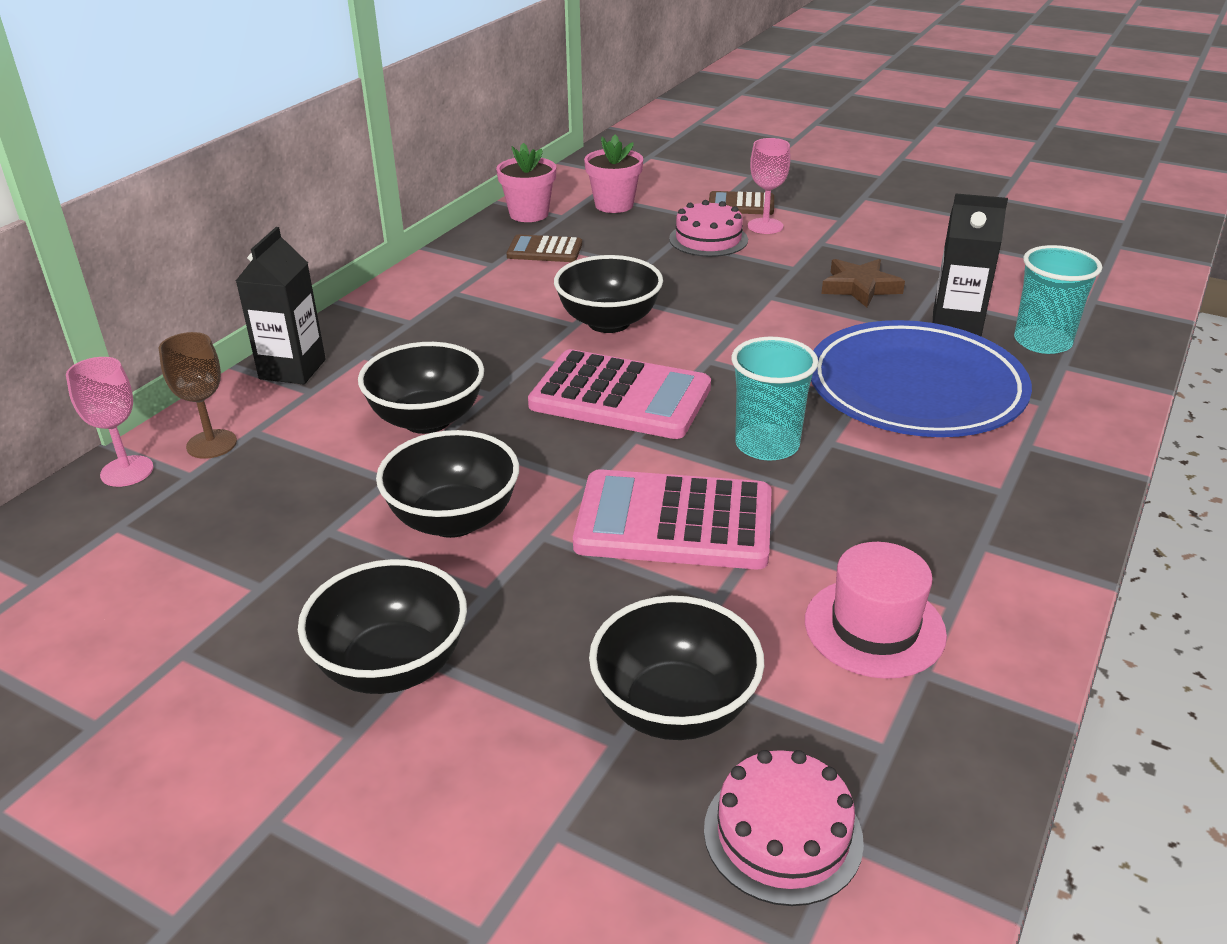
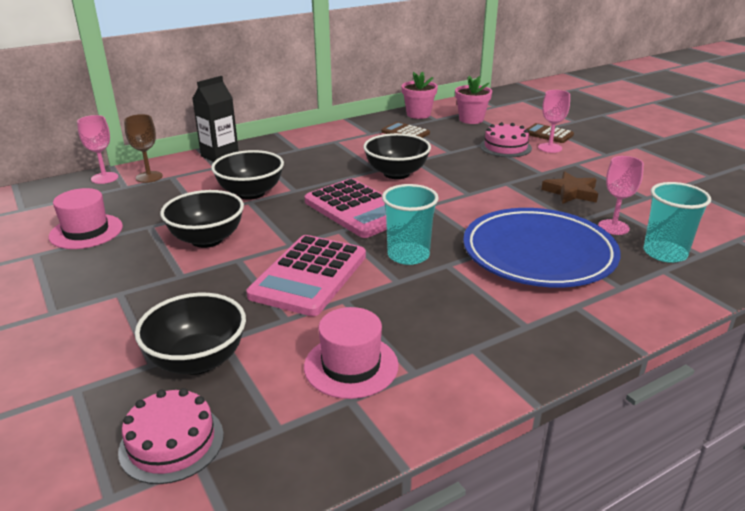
camera: 30 degrees right, 5 degrees down
black bowl [298,559,467,694] -> none
pink calculator [573,469,772,569] -> pink calculator turned 105 degrees counterclockwise [246,235,366,316]
black carton [933,193,1008,336] -> pink goblet [598,156,644,235]
none -> pink hat [49,188,123,249]

